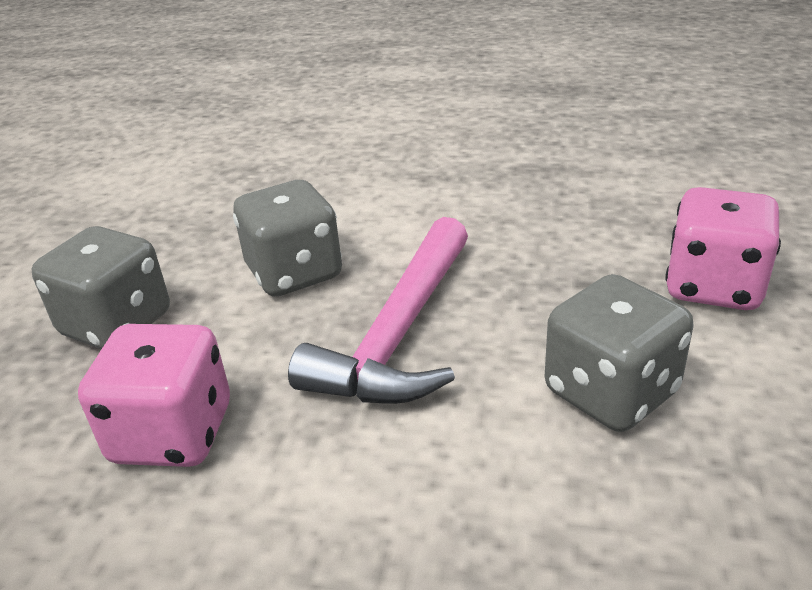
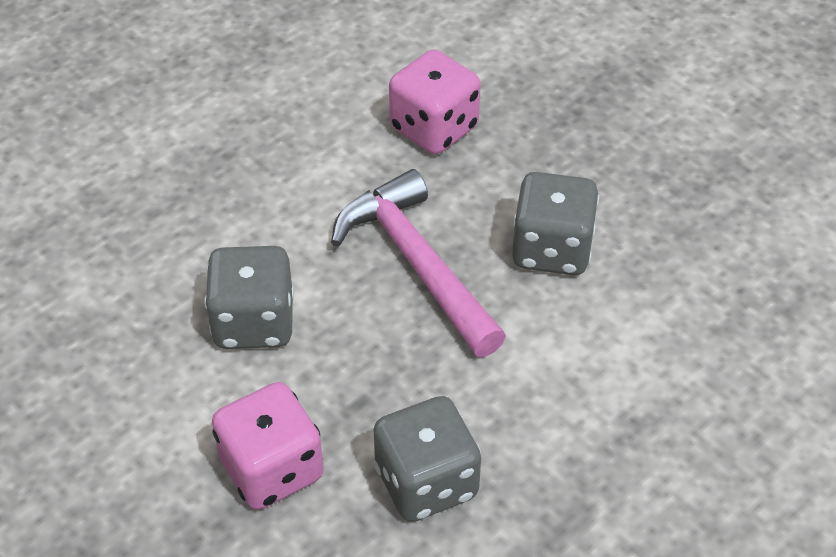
camera: 125 degrees right, 15 degrees up
grey dice [31,226,170,349] -> grey dice moved to [373,396,481,522]

